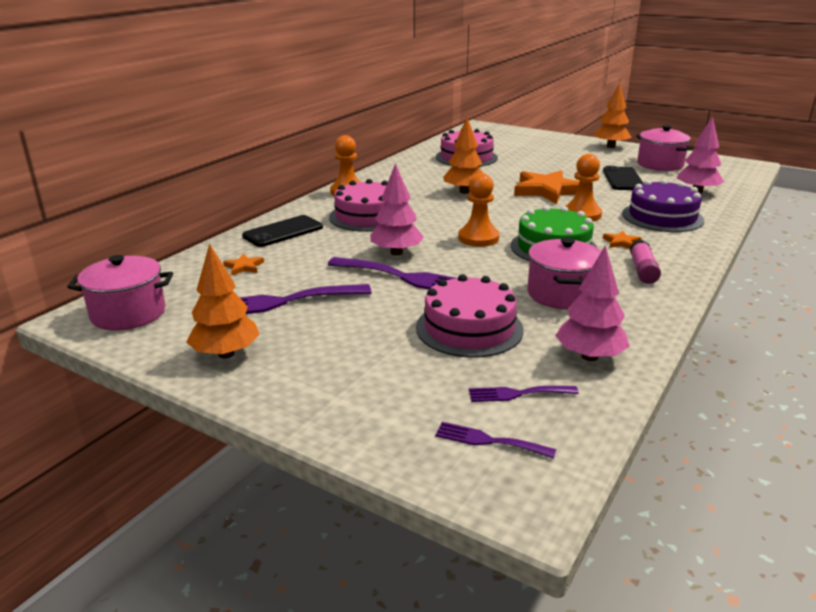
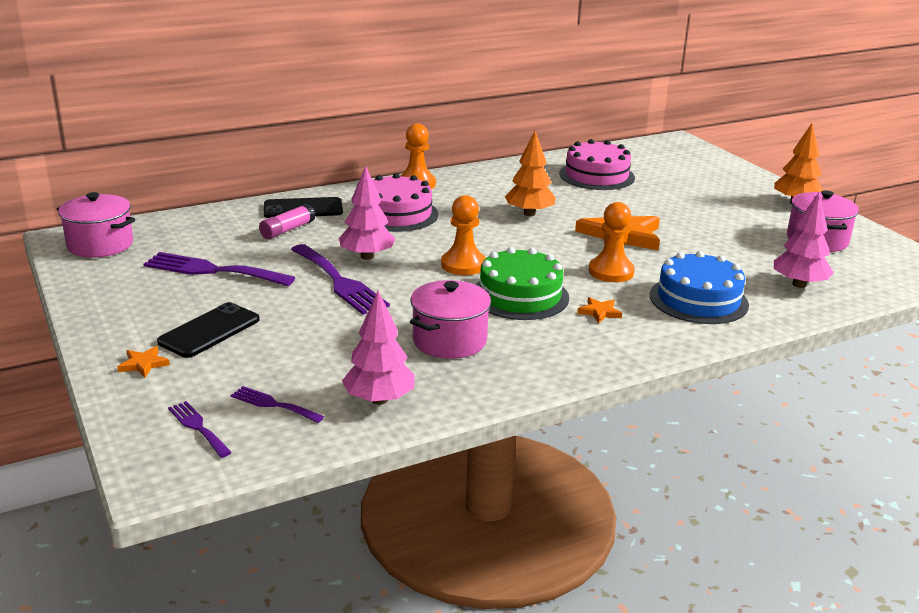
camera: 30 degrees right, 0 degrees up
orange tree [186,244,260,358] -> none
orange star [223,254,264,275] -> orange star moved to [117,346,170,377]
pink cake [416,274,524,358] -> none
black phone [603,166,643,190] -> black phone moved to [157,302,260,358]
purple cake [622,179,704,232] -> blue cake [650,251,749,324]
pink glue stick [630,240,661,284] -> pink glue stick moved to [259,204,315,239]

